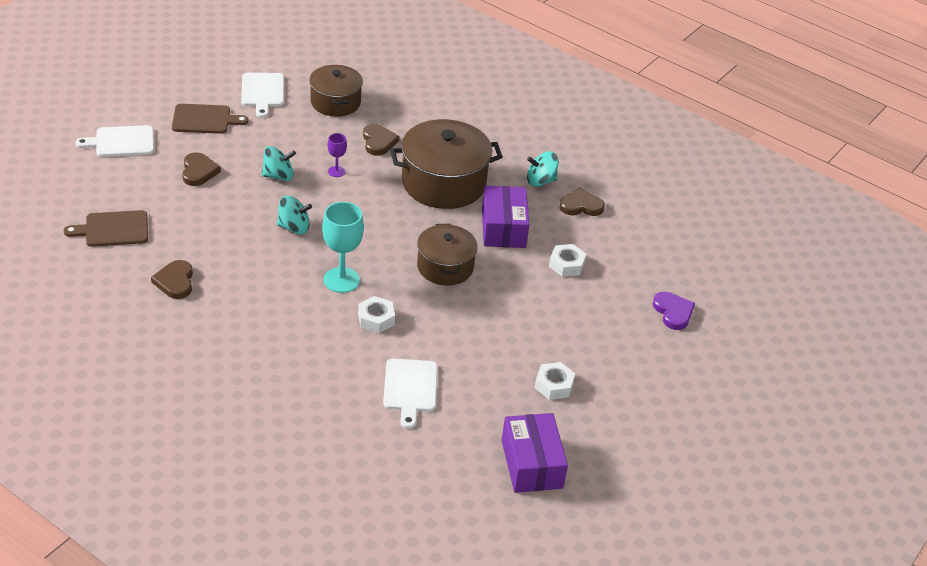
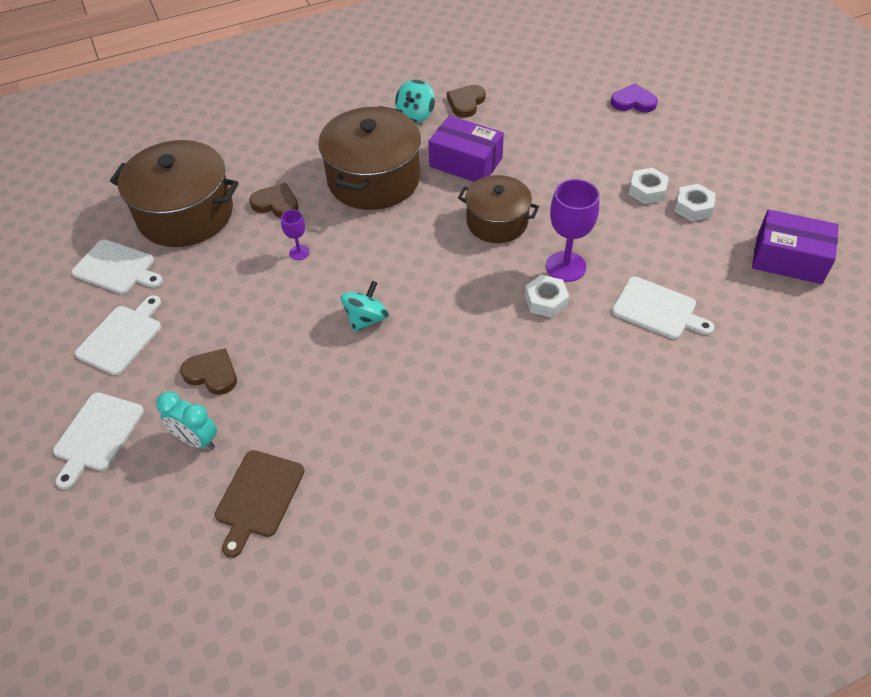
camera: 55 degrees left, 10 degrees up
brown heart [151,260,193,299] -> none
brown cutting board [172,104,249,134] -> white cutting board [75,295,161,375]
turquoise spinning top [262,146,296,181] -> none
brown pot [309,65,363,117] -> brown pot [110,140,239,247], size x1.60
turquoise goblet [322,202,364,293] -> none
white nut [549,244,586,277] -> white nut moved to [629,168,669,204]
none -> turquoise clock [156,391,217,449]
none -> purple goblet [546,179,599,282]

